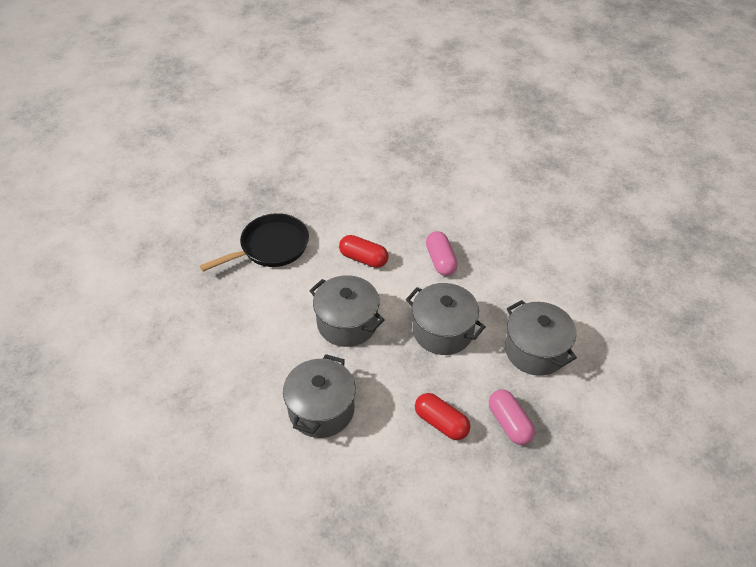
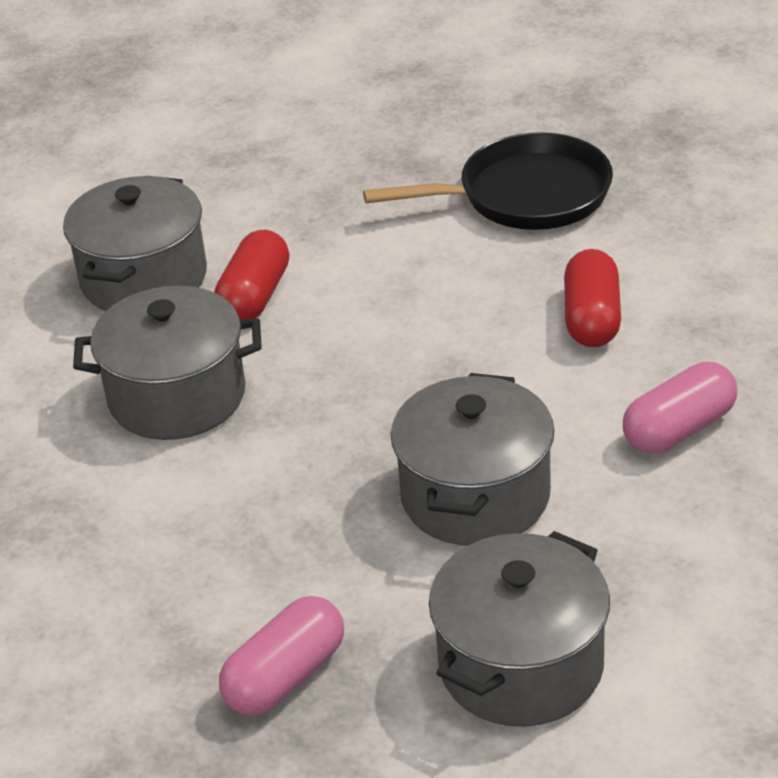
camera: 70 degrees right, 10 degrees down
black pan [200,213,309,272] -> black pan turned 45 degrees counterclockwise [363,132,613,230]
grey pot [309,275,385,347] -> grey pot moved to [63,176,207,311]
red capsule [415,393,470,440] -> red capsule moved to [214,230,289,320]

